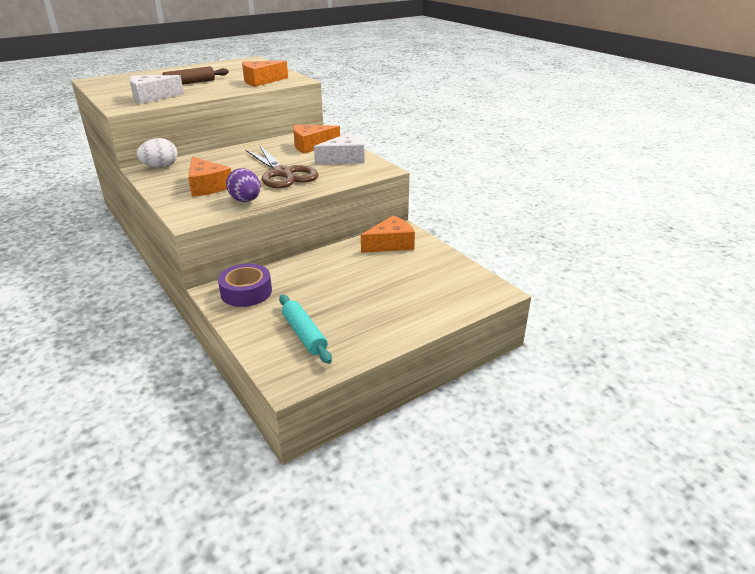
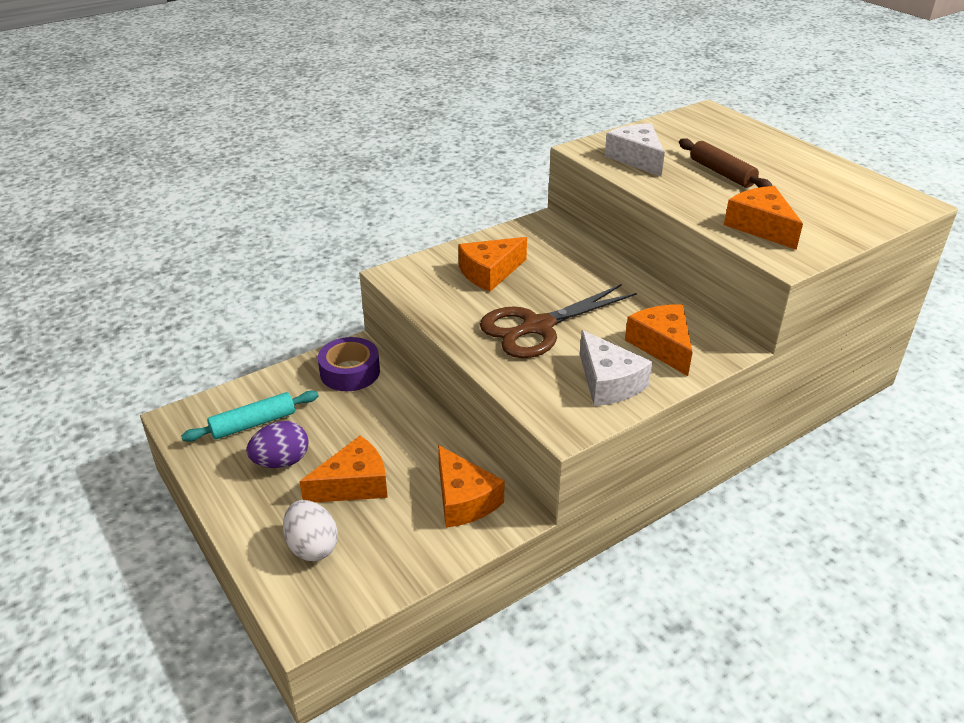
camera: 90 degrees right, 5 degrees up
white egg [137,138,178,168] -> white egg moved to [283,500,338,561]
purple egg [226,168,261,202] -> purple egg moved to [246,421,309,468]
none -> orange cheese [299,436,388,503]

